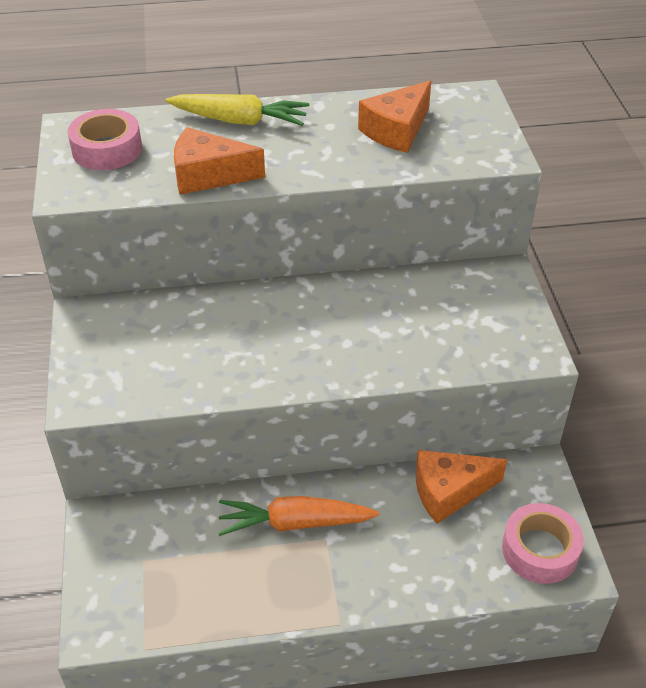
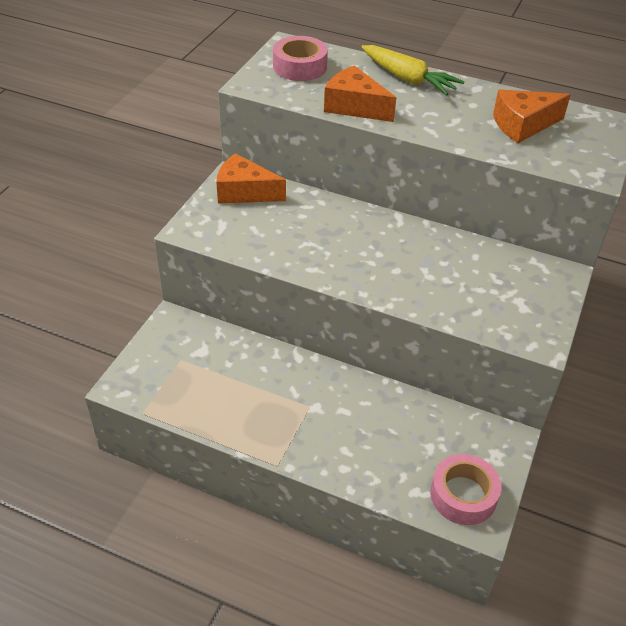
camera: 30 degrees right, 0 degrees up
orange carrot [218,496,379,536] -> none
orange cheese [416,450,507,524] -> orange cheese moved to [216,153,286,203]

